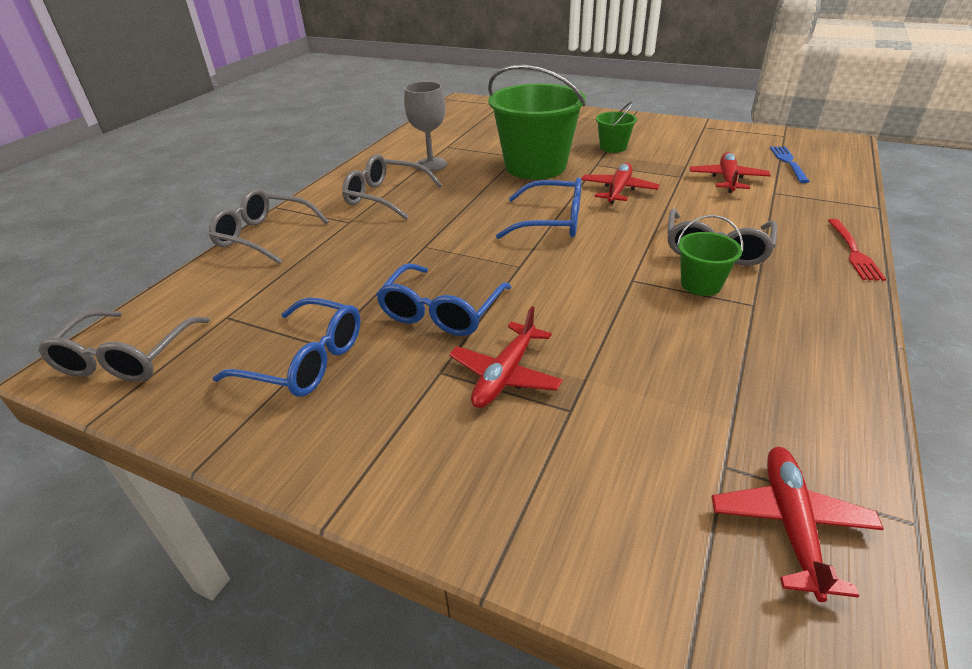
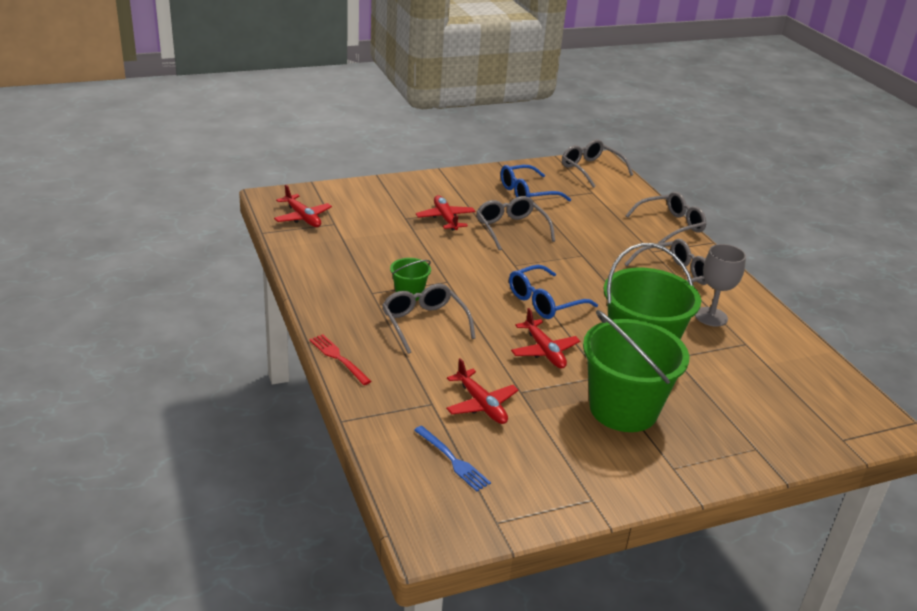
camera: 130 degrees right, 5 degrees down
blue glasses [376,263,512,336] -> grey glasses [476,196,555,250]
green bucket [596,101,637,153] -> green bucket [583,310,689,432], size x2.18

